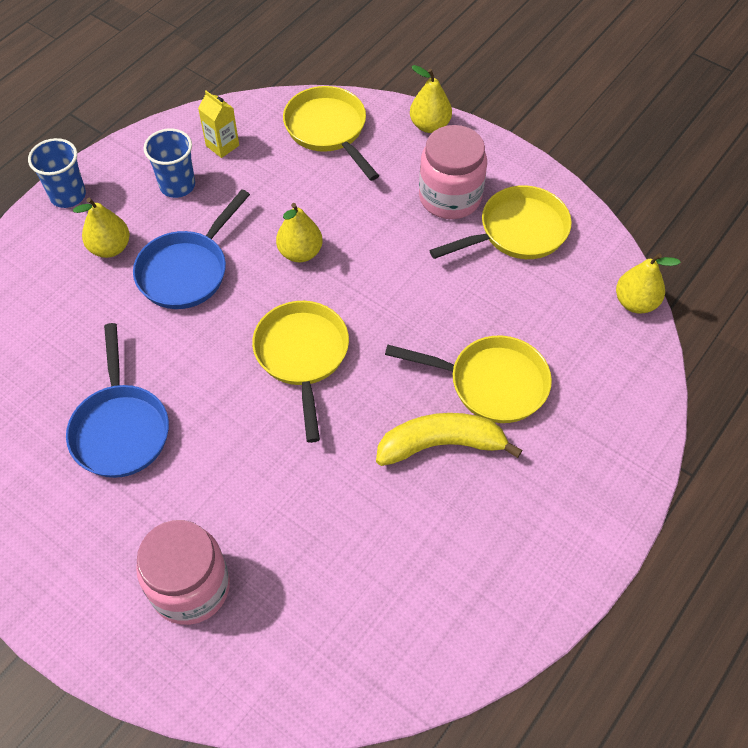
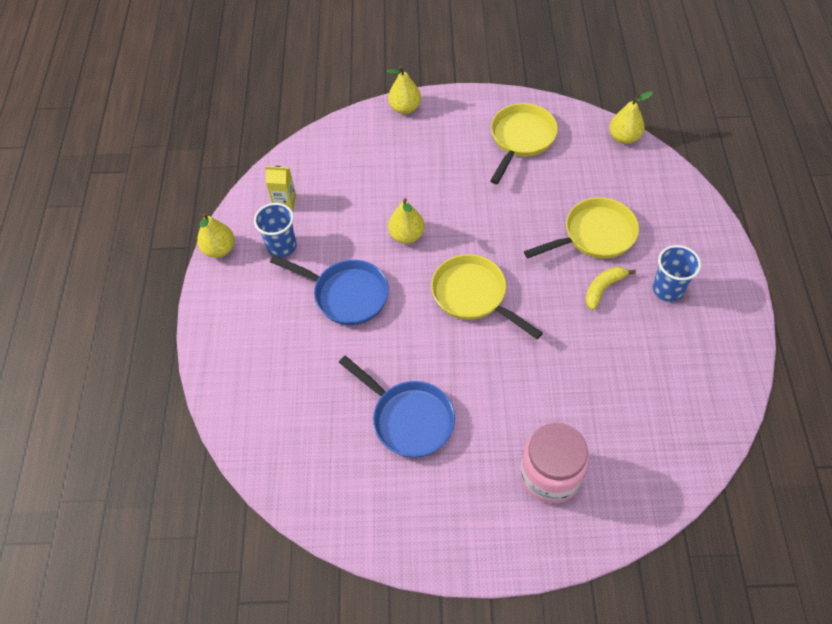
camera: 35 degrees left, 0 degrees up
blue cup [28,138,86,208] -> blue cup moved to [653,245,701,302]
yellow pear [73,198,130,258] -> yellow pear moved to [197,213,235,258]
blue pan [133,189,250,309] -> blue pan turned 60 degrees counterclockwise [270,255,389,325]
yellow pan [283,86,379,181] -> none
yellow banana [376,413,522,466] -> yellow banana [585,267,636,310], size x0.62
pink jar [419,125,487,219] -> none

